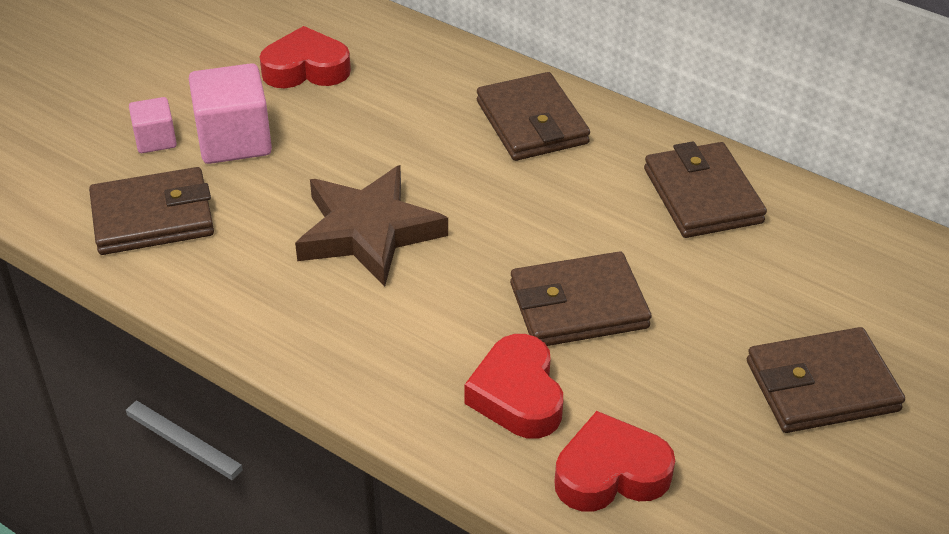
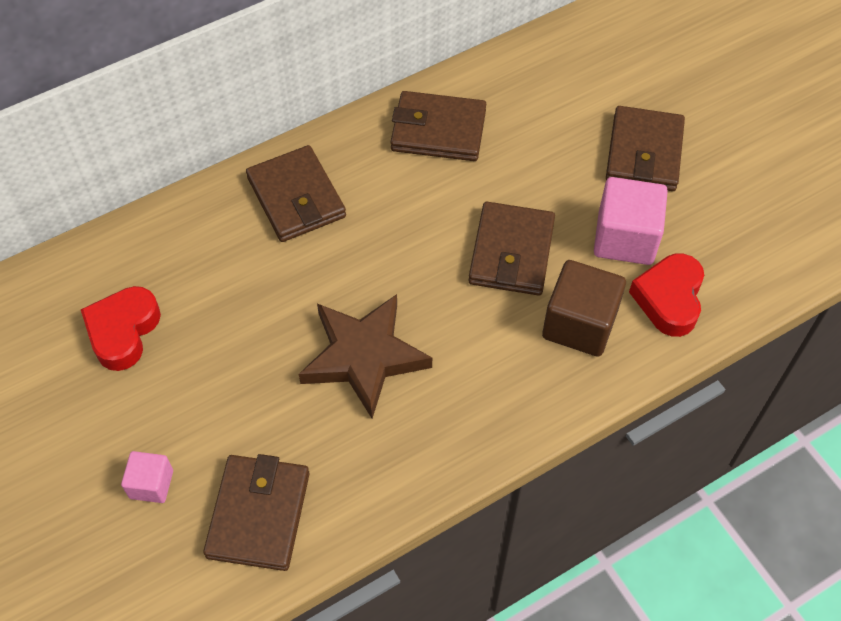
camera: 65 degrees left, 15 degrees up
pink cube [189,63,272,164] -> pink cube moved to [594,177,668,265]
red heart [464,334,563,439] -> brown cube [542,260,626,357]
brown wallet [477,72,590,161] -> brown wallet turned 60 degrees clockwise [246,145,346,242]

